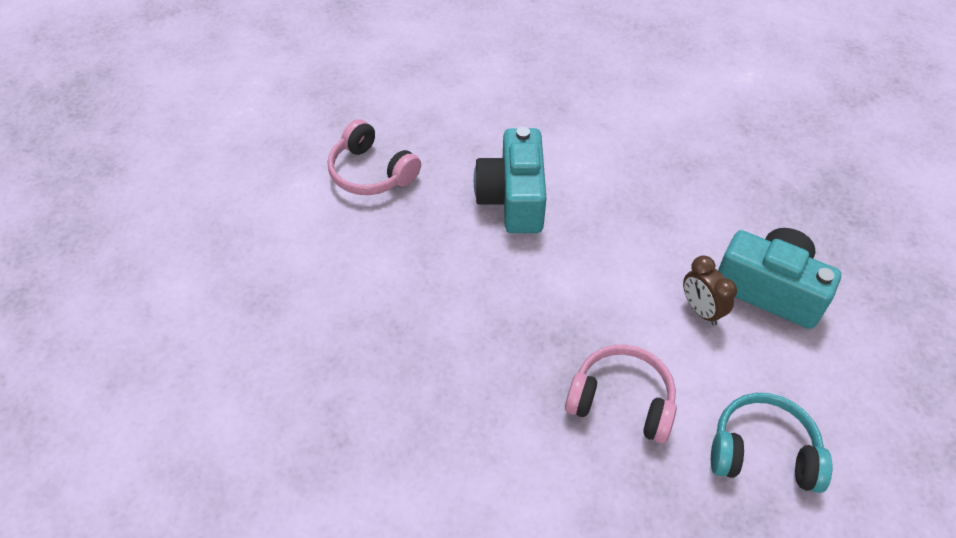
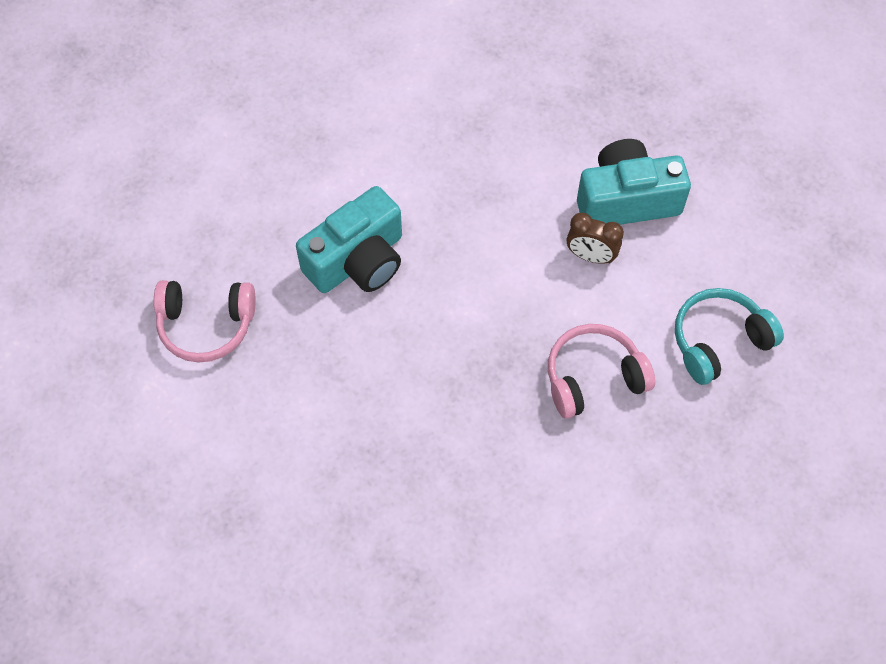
camera: 40 degrees left, 10 degrees up
turquoise camera [474,127,547,233] -> turquoise camera turned 90 degrees counterclockwise [296,186,402,293]

